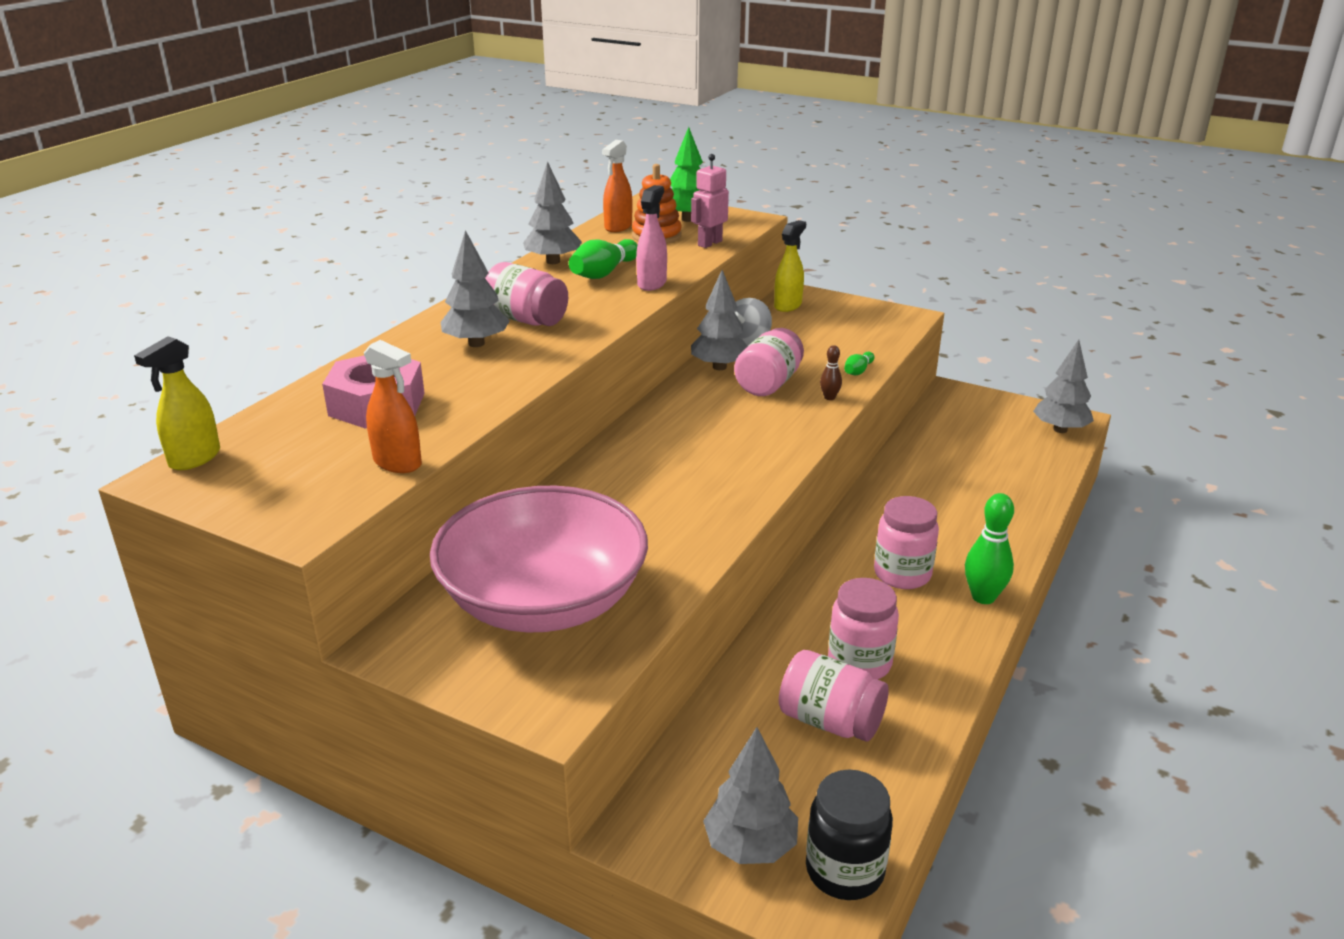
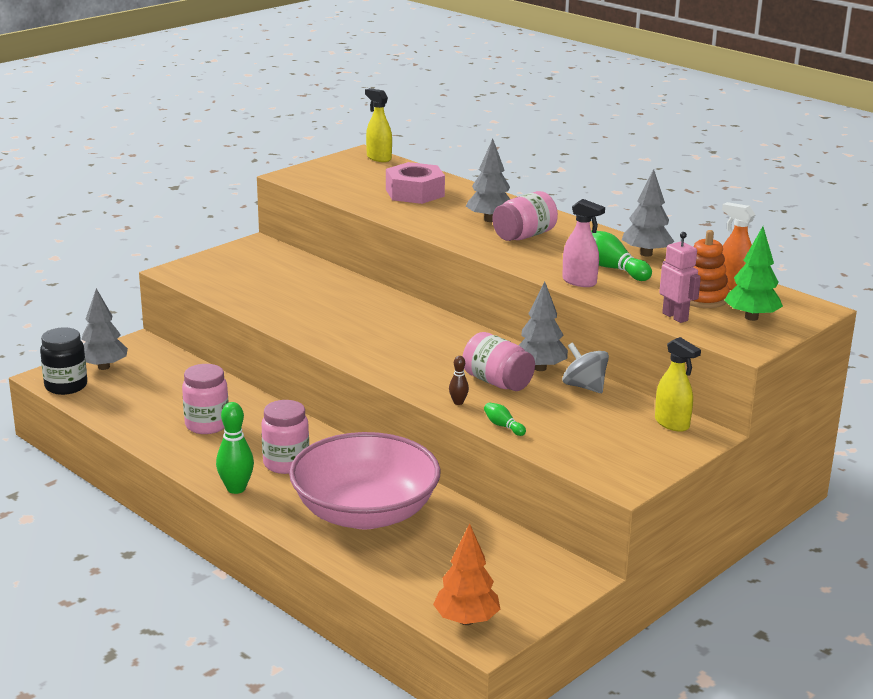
camera: 105 degrees right, 5 degrees down
orange spray bottle [364,340,422,473] -> none
pink bowl [430,486,648,633] -> pink bowl moved to [289,432,441,529]
pink jar [779,650,889,742] -> none
grey tree [1033,340,1094,433] -> orange tree [433,524,500,625]

